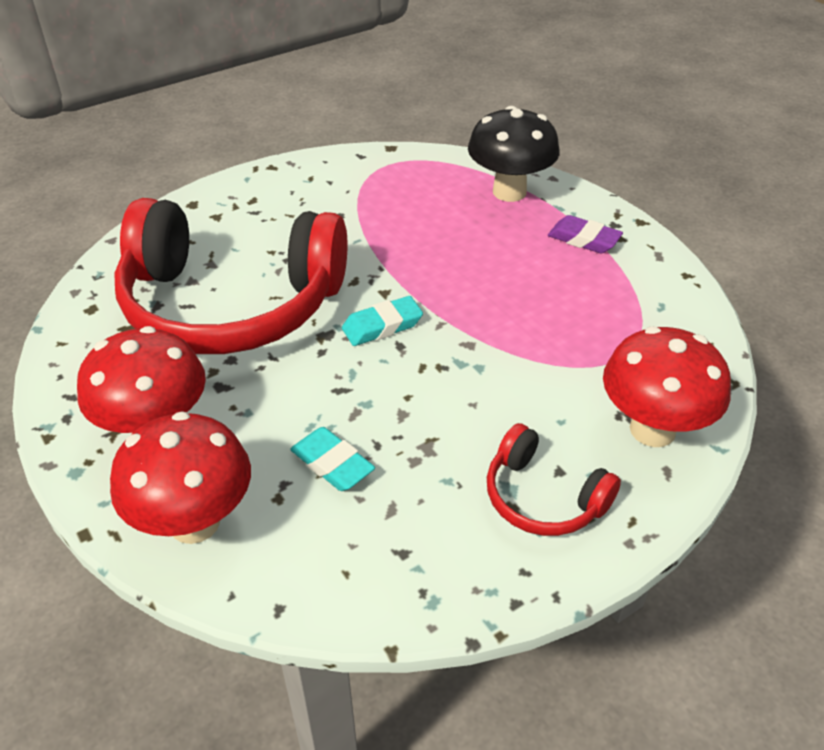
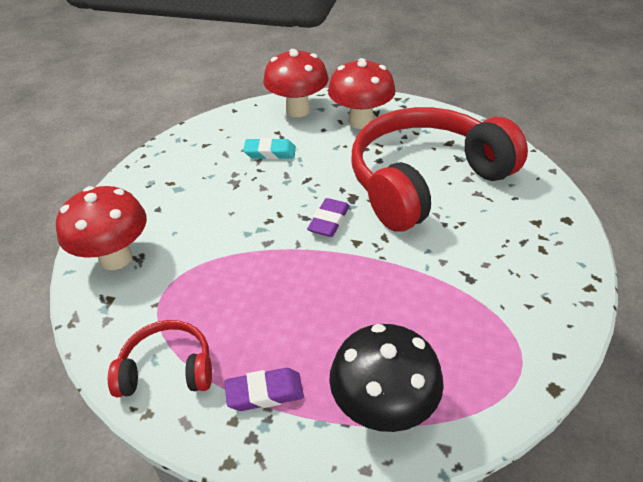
camera: 140 degrees right, 0 degrees up
turquoise eraser [342,296,423,346] -> purple eraser [307,198,350,237]
red headphones [487,423,621,536] -> red headphones moved to [108,320,212,397]

